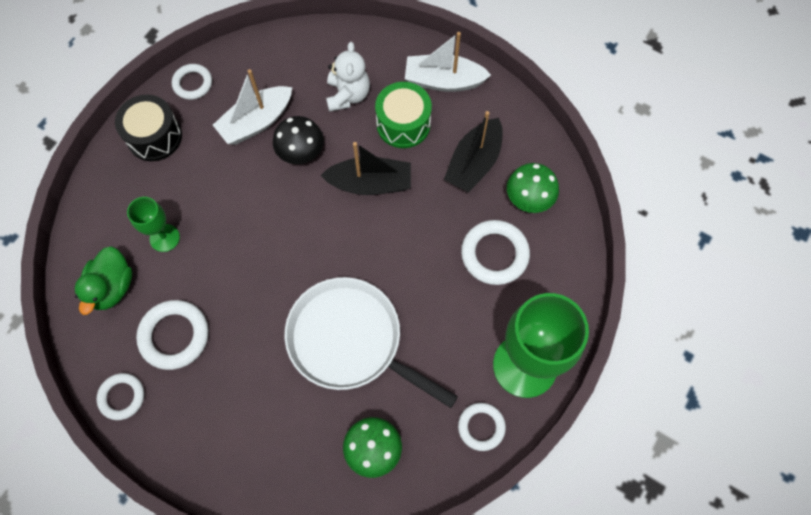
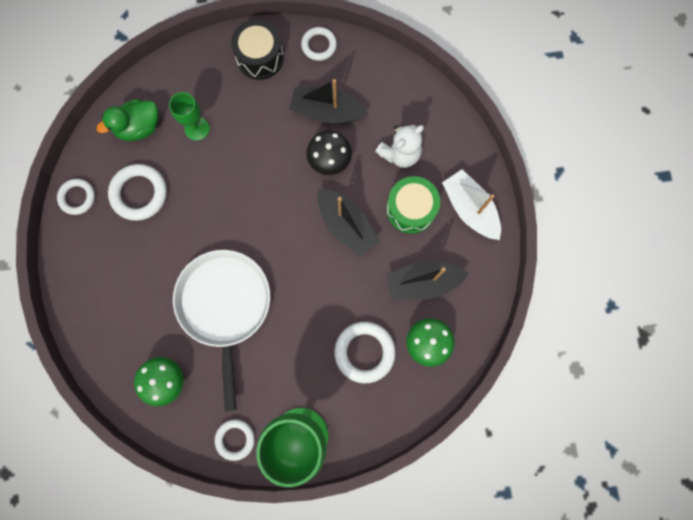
camera: 50 degrees right, 10 degrees up
white boat [213,69,292,145] -> black boat [289,79,368,123]

